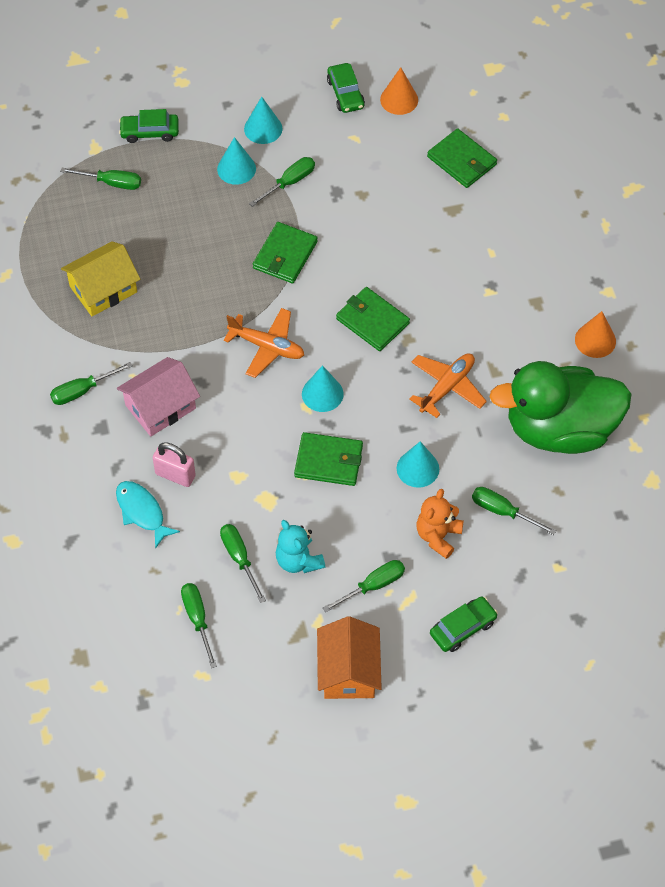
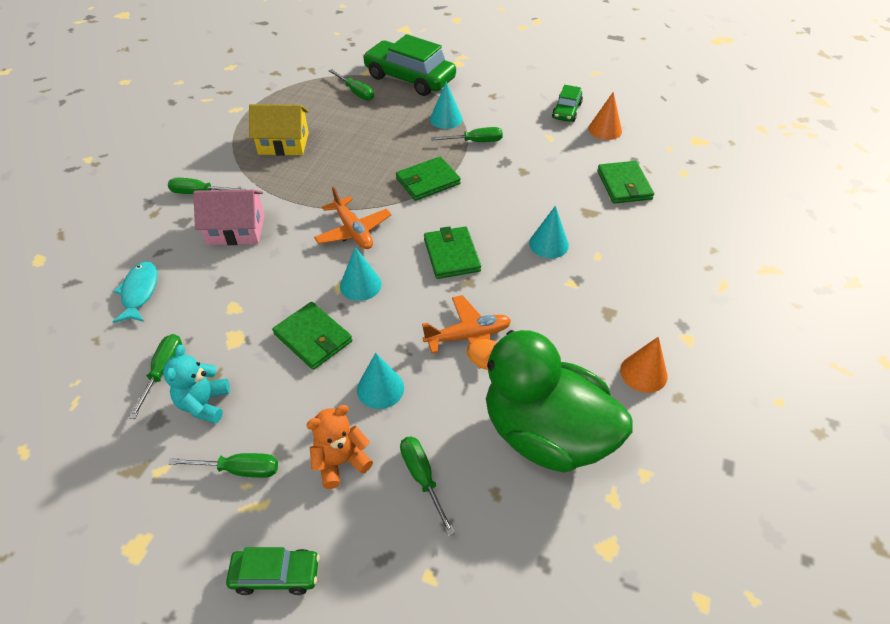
camera: 35 degrees right, 10 degrees down
green car [119,109,179,143] -> green car [363,34,456,96], size x1.96
pink padlock [153,442,196,487] -> none
green screwdriver [181,583,217,668] -> none
turquoise cone [244,97,283,144] -> turquoise cone moved to [529,206,569,259]
orange house [317,616,382,699] -> none

